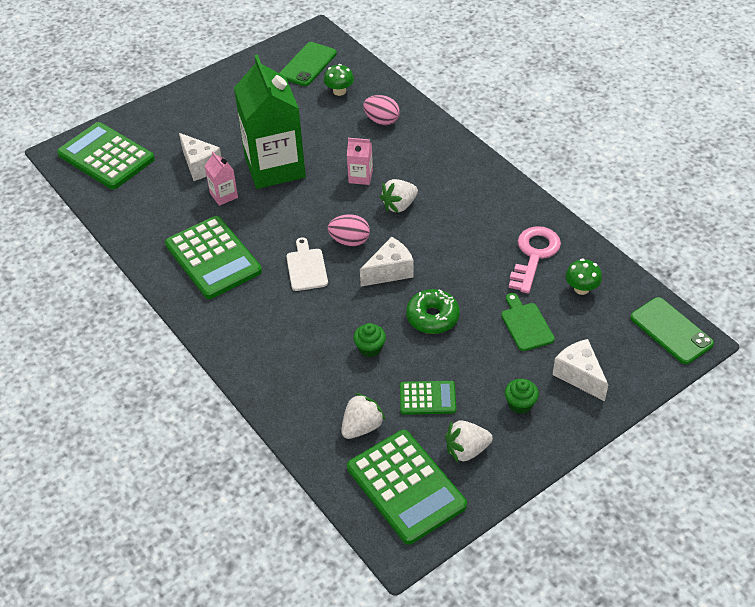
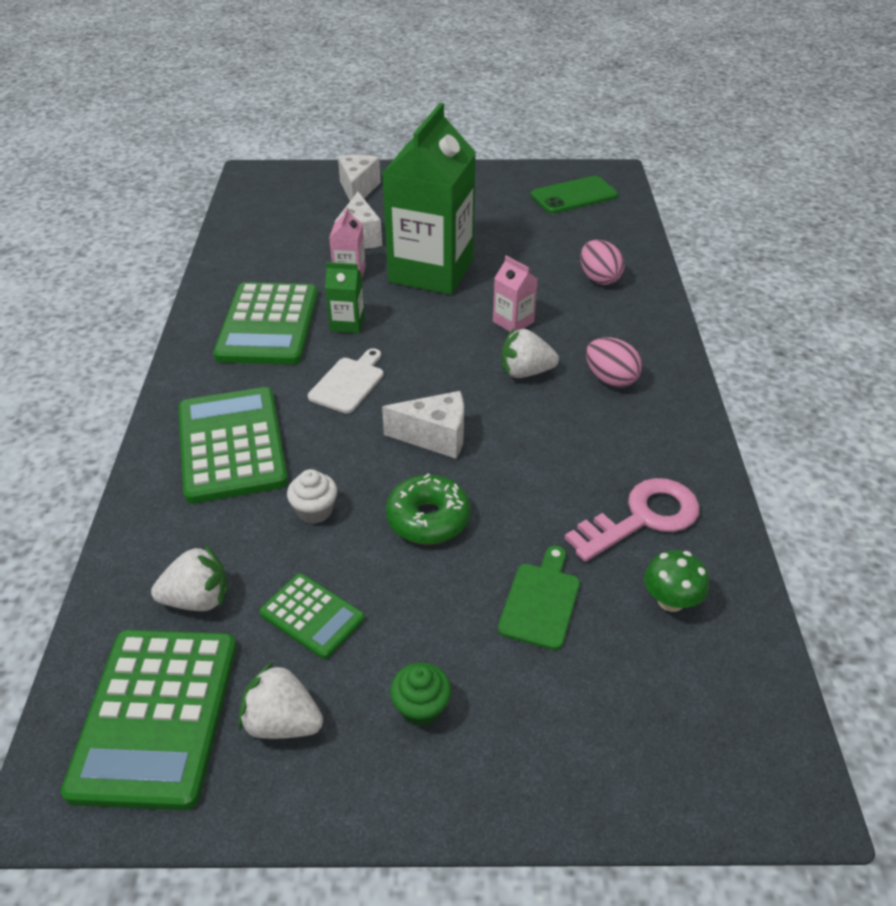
camera: 35 degrees right, 5 degrees down
green calculator [57,122,155,189] -> green calculator moved to [178,387,288,504]
green mushroom [324,64,354,96] -> none
pink egg [328,214,370,246] -> pink egg moved to [586,337,642,387]
green cupcake [353,323,386,357] -> white cupcake [287,469,337,524]
white cheese [553,339,608,401] -> white cheese moved to [338,155,381,201]
green phone [630,297,714,364] -> none
none -> green carton [325,262,365,333]

